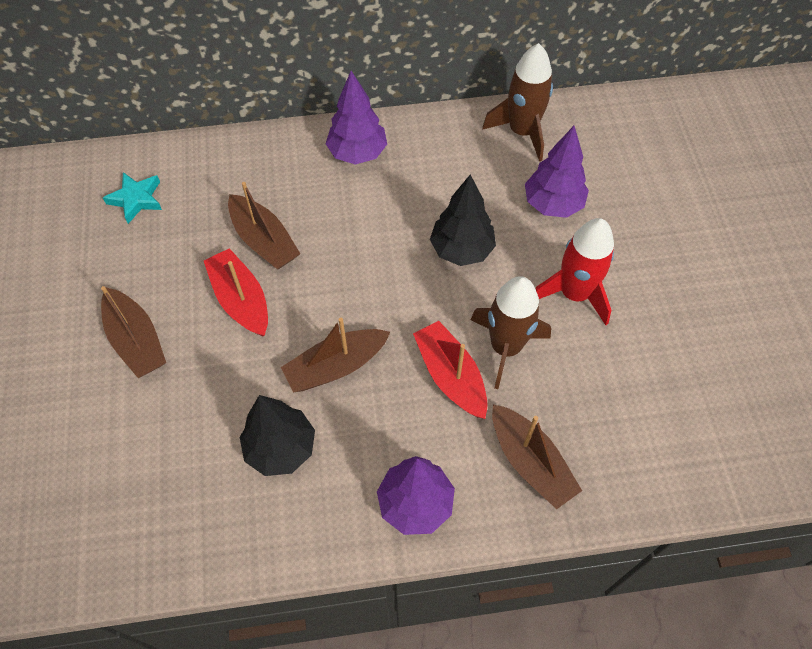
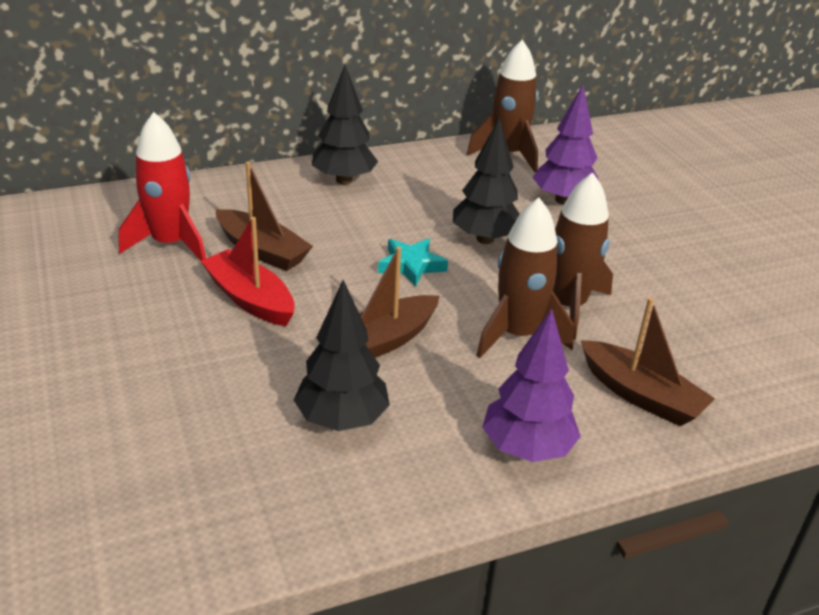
camera: 15 degrees left, 25 degrees down
brown boat [101,286,166,378] -> none
turquoise star [103,172,162,224] -> turquoise star moved to [378,238,448,287]
purple tree [326,71,387,165] -> black tree [312,65,378,185]
red boat [413,321,488,419] -> brown rocket [476,198,574,358]
red rocket [536,218,614,325] -> red rocket moved to [119,112,206,261]

